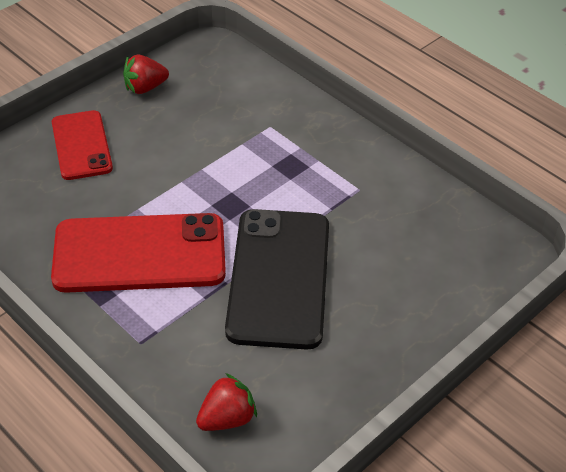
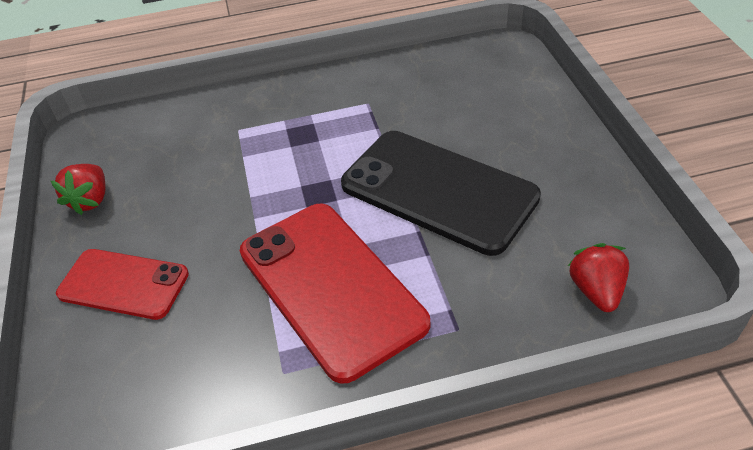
camera: 55 degrees left, 0 degrees up
red phone [51,213,226,293] -> red phone turned 60 degrees counterclockwise [240,204,430,384]

